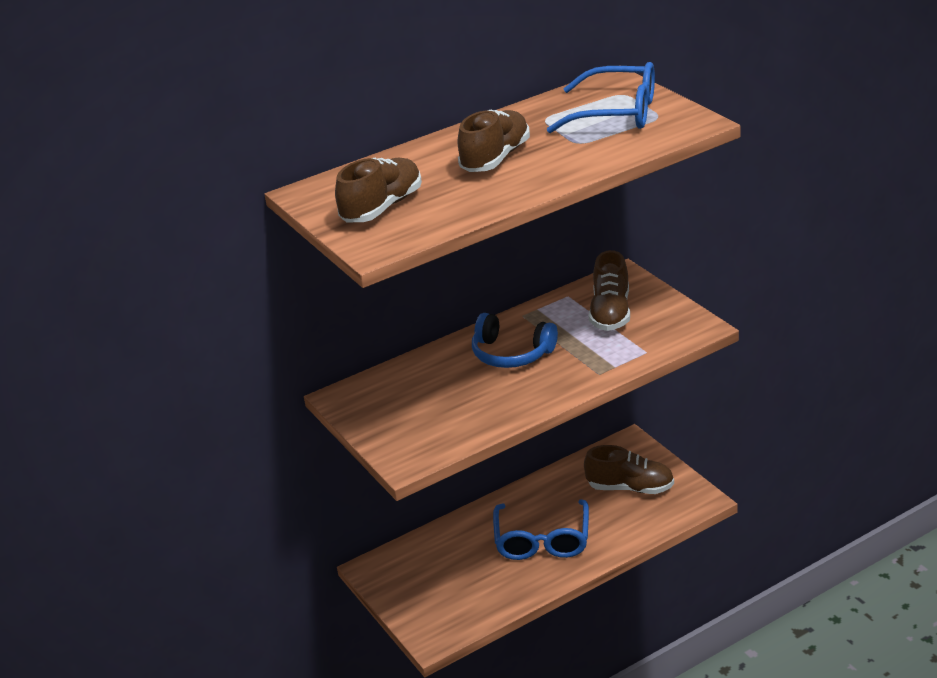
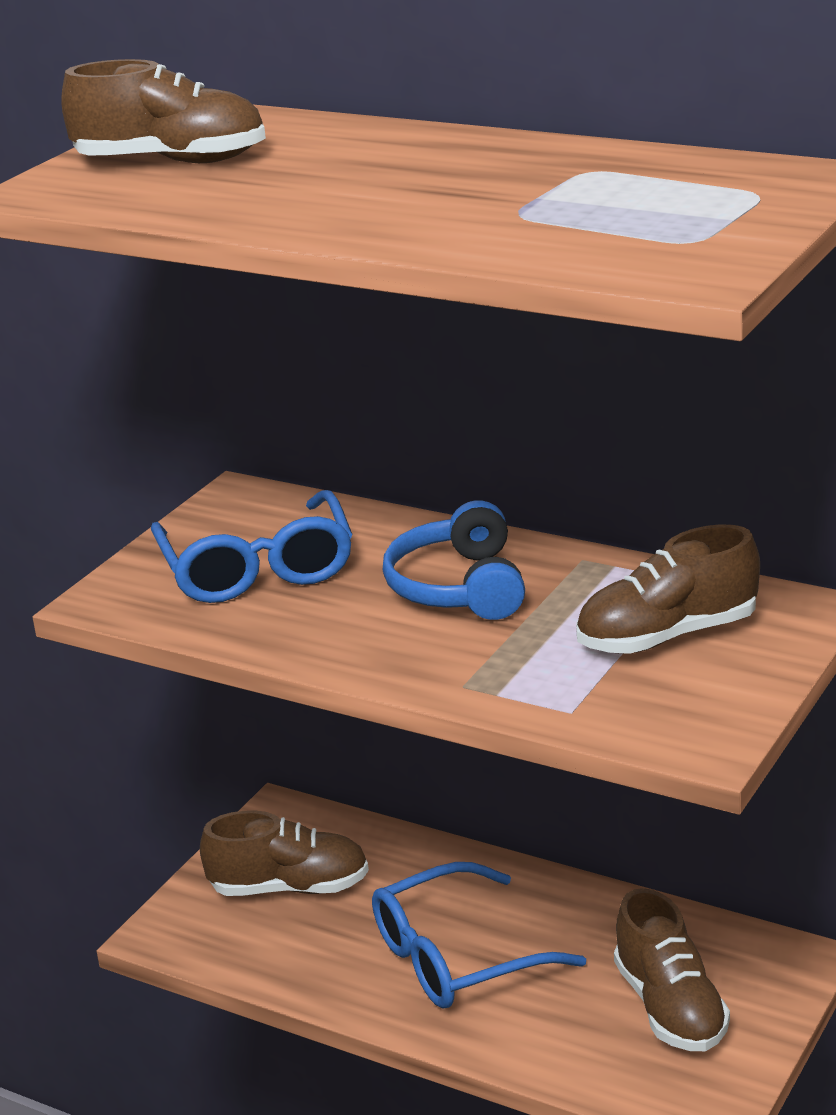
camera: 60 degrees right, 5 degrees down
brown shoe [458,110,530,172] -> brown shoe moved to [200,811,369,896]
blue glasses [547,62,655,133] -> blue glasses moved to [151,490,353,603]

